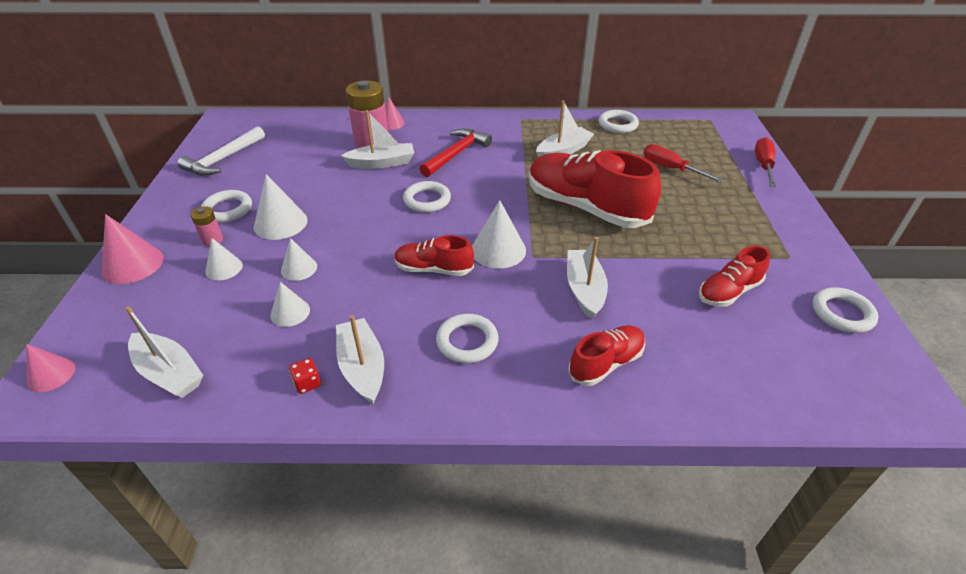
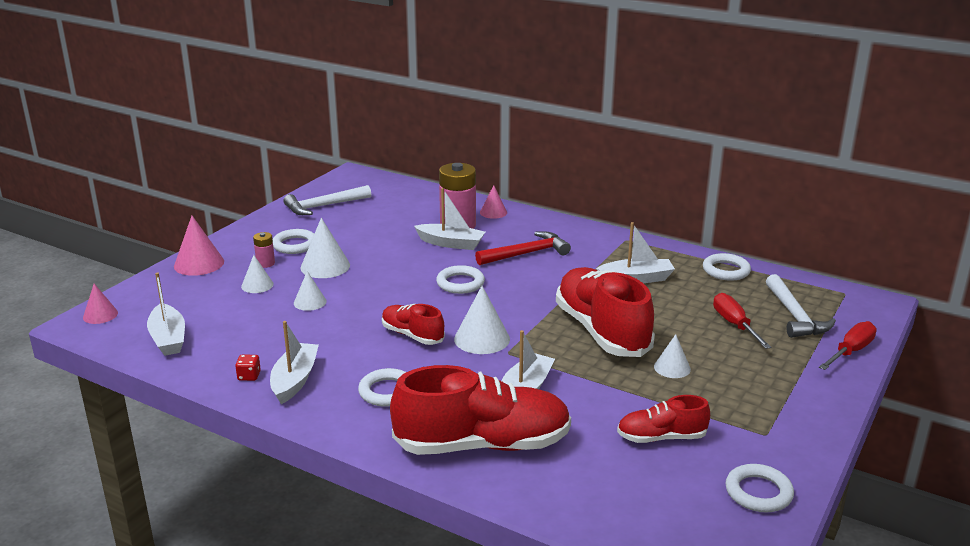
camera: 30 degrees right, 15 degrees down
white cone [270,282,310,327] -> white cone moved to [654,334,691,378]
red shoe [568,325,645,386] -> red shoe [390,365,571,455], size x1.93
none -> white hammer [766,274,836,338]

